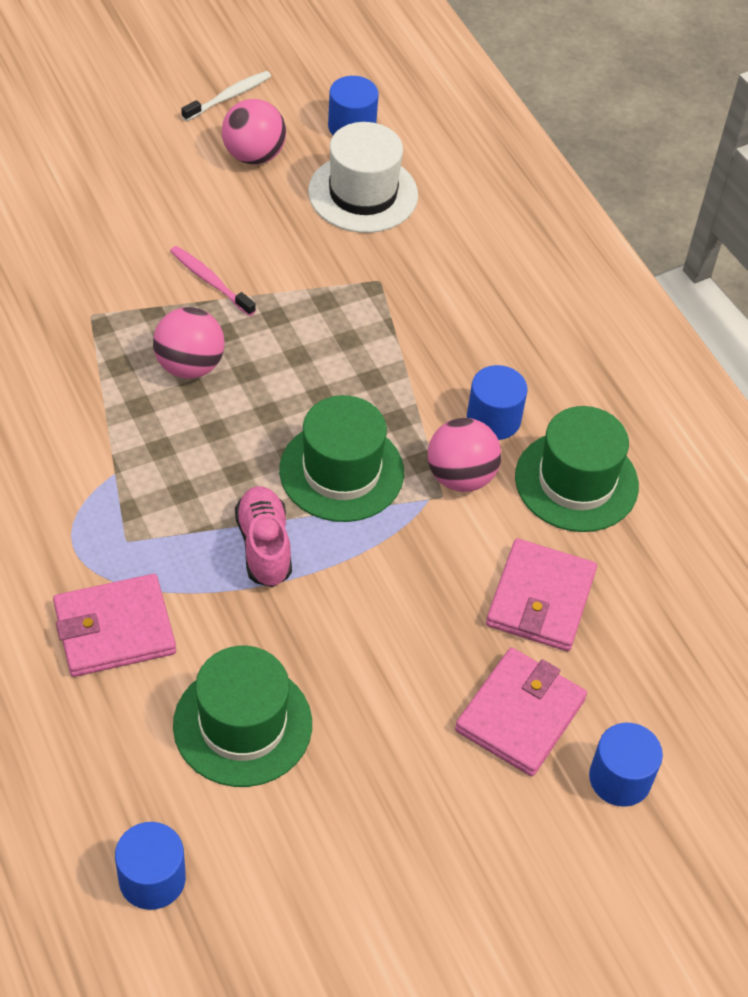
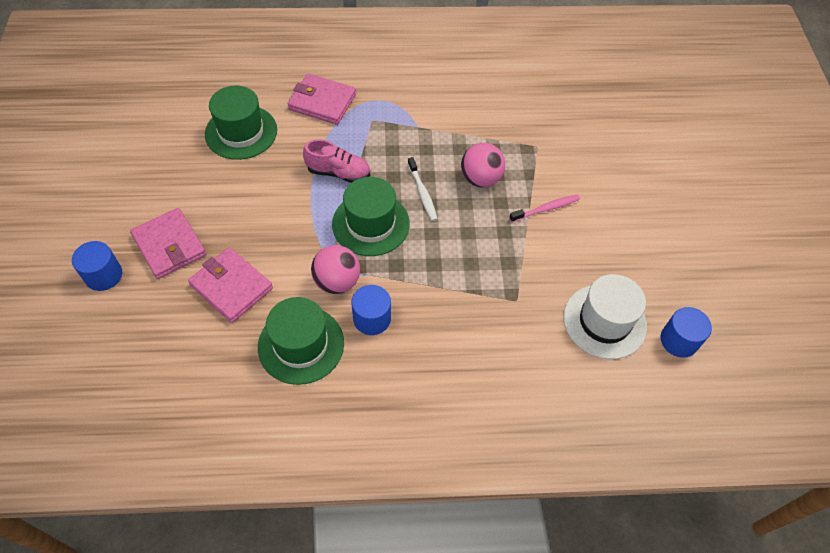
camera: 115 degrees right, 5 degrees up
pink wallet [53,574,176,677] -> pink wallet turned 75 degrees counterclockwise [287,74,356,125]
blue cylinder [115,822,186,910] -> none
white toothbrush [181,71,271,121] -> white toothbrush moved to [408,157,438,221]
pink ball [222,99,286,165] -> none

